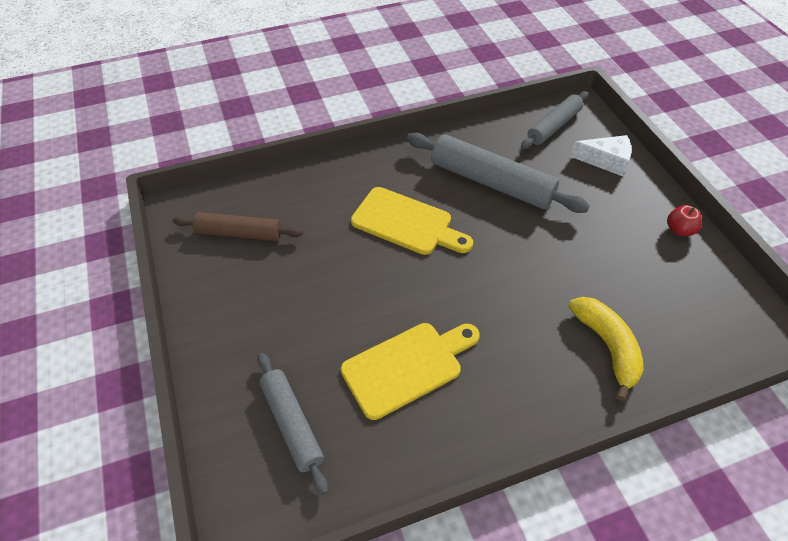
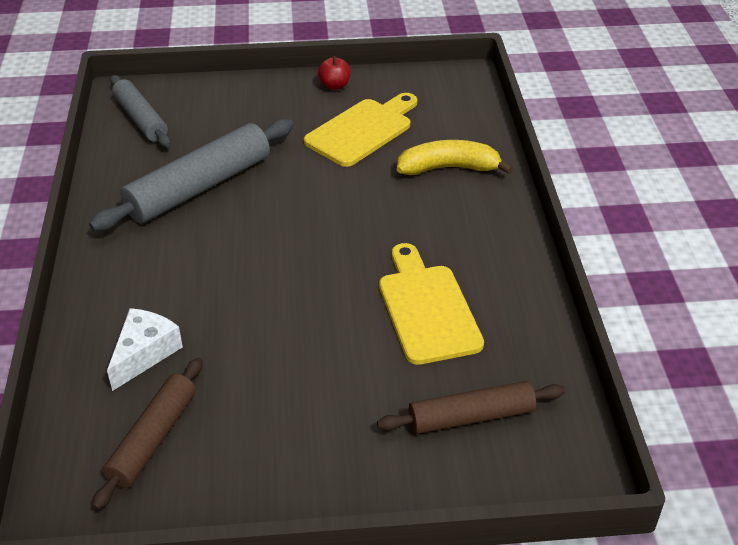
camera: 75 degrees left, 10 degrees down
grey rolling pin [258,353,328,495] -> brown rolling pin [377,381,565,434]
yellow cutting board [351,187,473,255] -> yellow cutting board moved to [304,93,417,167]
white cheese [570,135,632,176] -> white cheese moved to [107,308,183,391]

